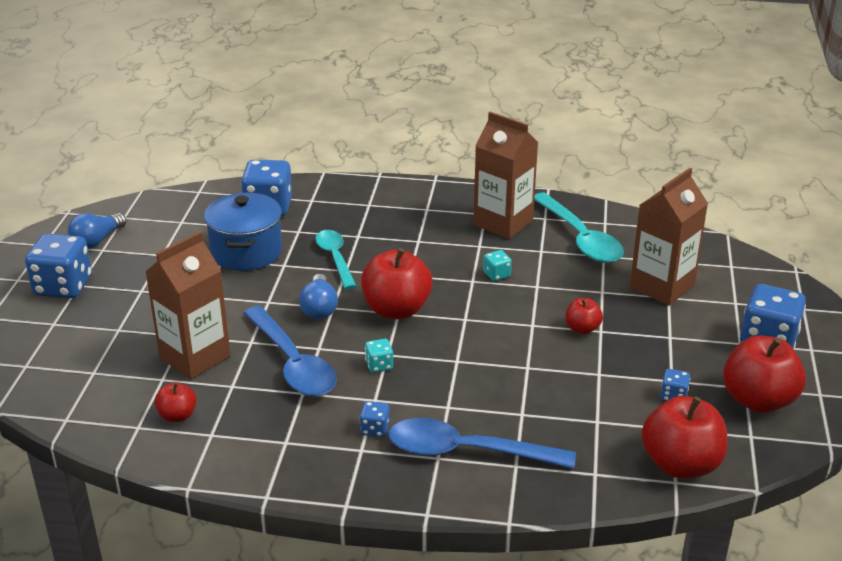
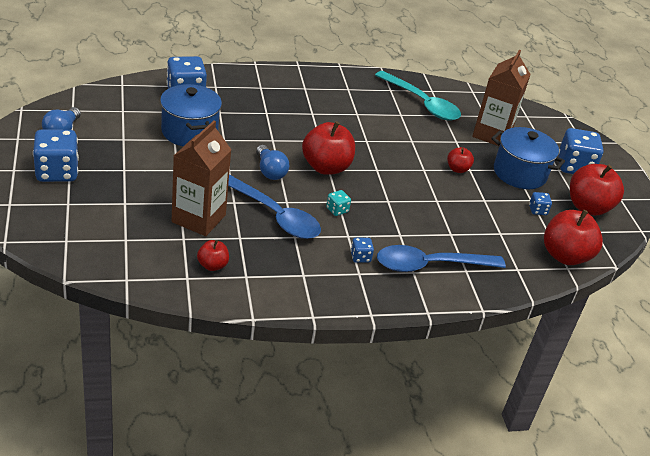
camera: 25 degrees left, 5 degrees up
turquoise spoon [315,230,356,289] -> none
brown carton [473,112,538,239] -> none
turquoise dice [483,250,512,281] -> none
none -> blue pot [491,127,565,189]

